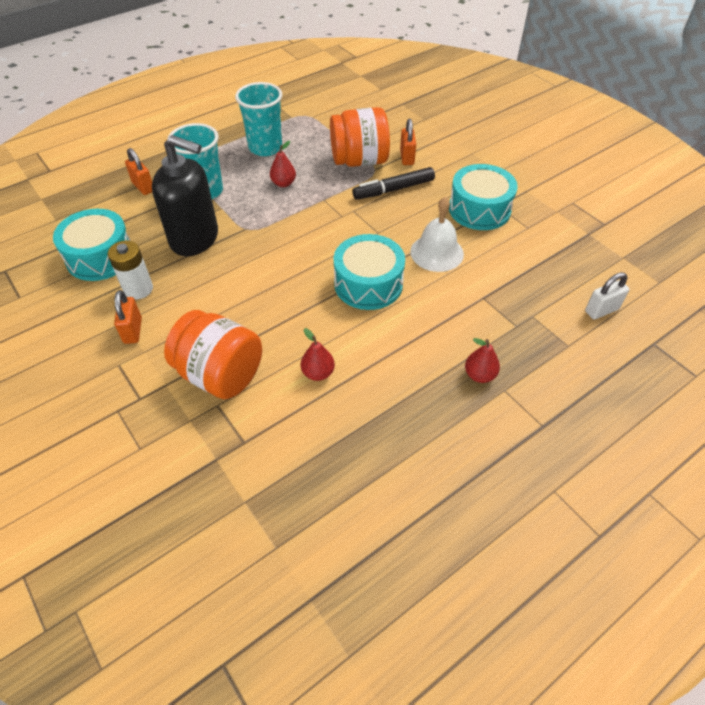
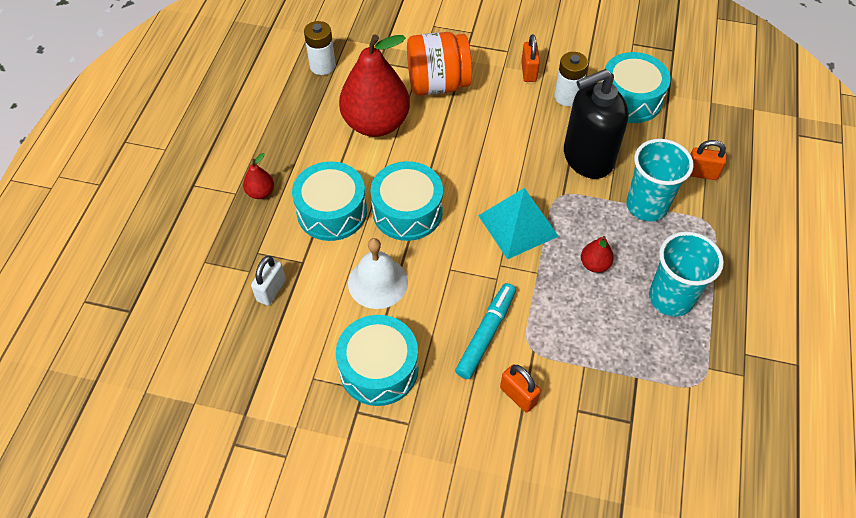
camera: 140 degrees right, 5 degrees up
orange padlock [114,290,142,344] -> orange padlock turned 45 degrees clockwise [521,34,540,82]
red pear [301,328,335,381] -> red pear [339,35,410,137], size x2.42
orange jar [330,107,390,167] -> none
black marker [352,167,435,200] -> turquoise marker [455,283,516,379]
white padlock [585,272,629,320] -> white padlock moved to [251,256,286,306]
none -> turquoise drum [292,161,367,241]
none -> white battery [304,21,336,75]
none -> turquoise pyramid [478,188,559,259]

